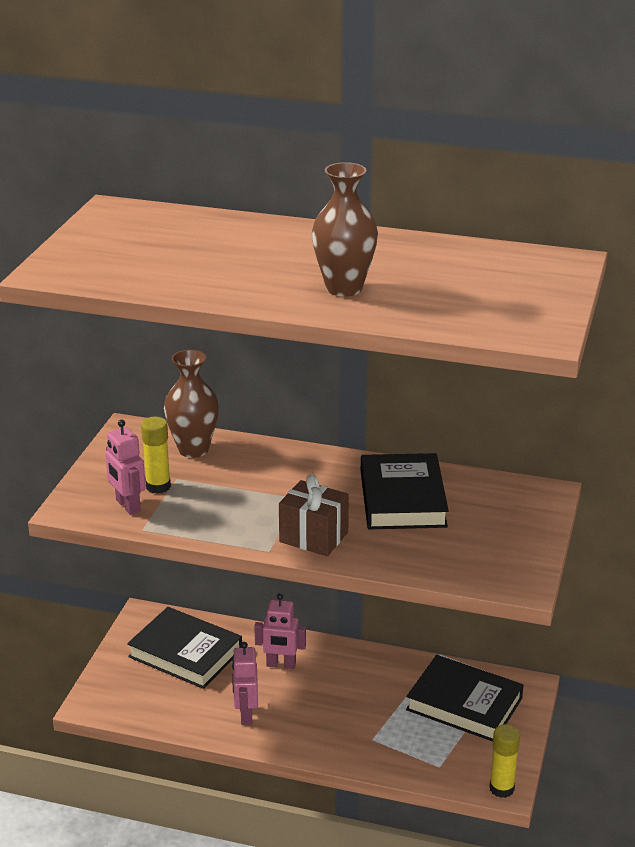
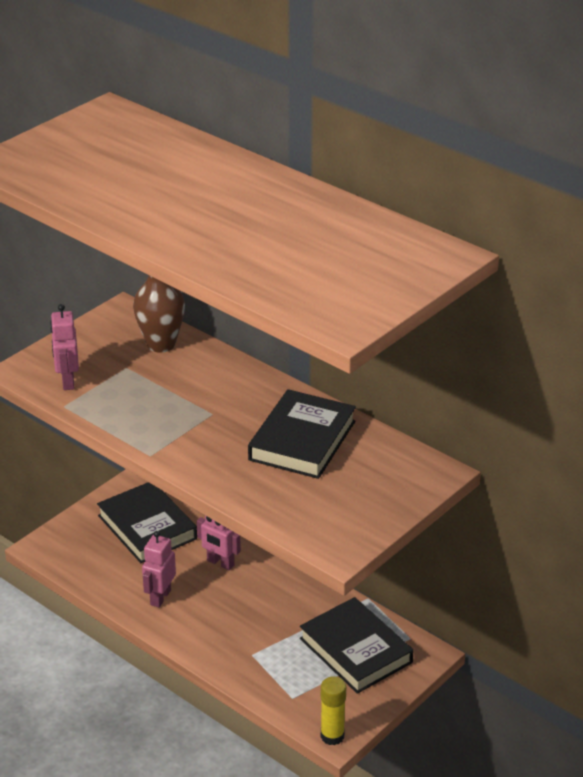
camera: 25 degrees right, 5 degrees up
yellow glue stick [141,417,171,494] -> none
brown gift [279,474,349,556] -> none
brown vase [312,162,378,297] -> none

